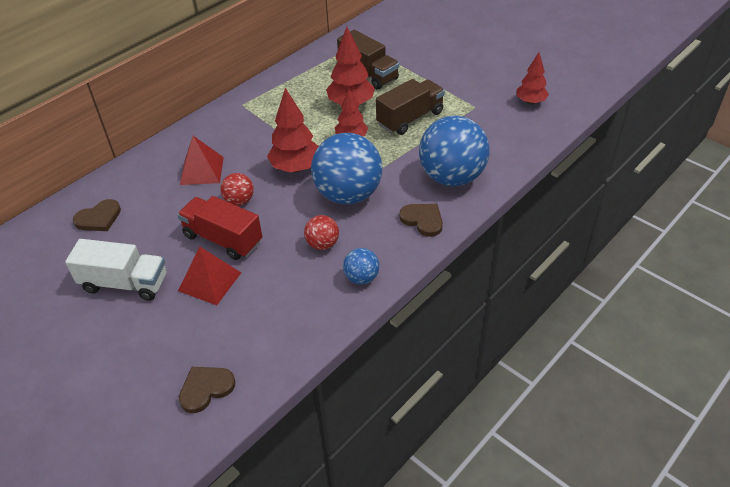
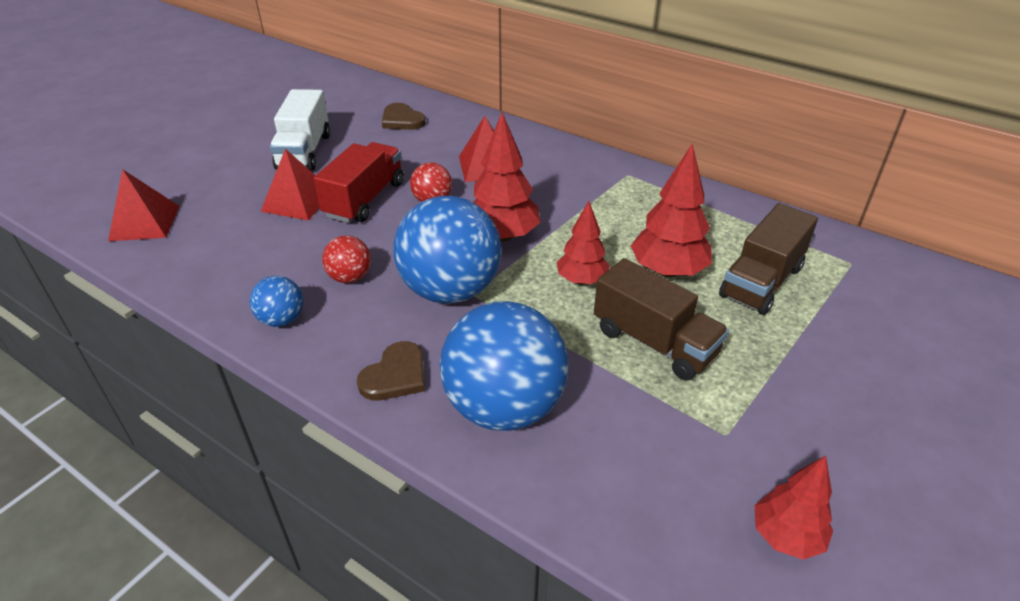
camera: 80 degrees right, 5 degrees down
brown heart [179,367,235,413] -> red pyramid [108,169,179,241]

